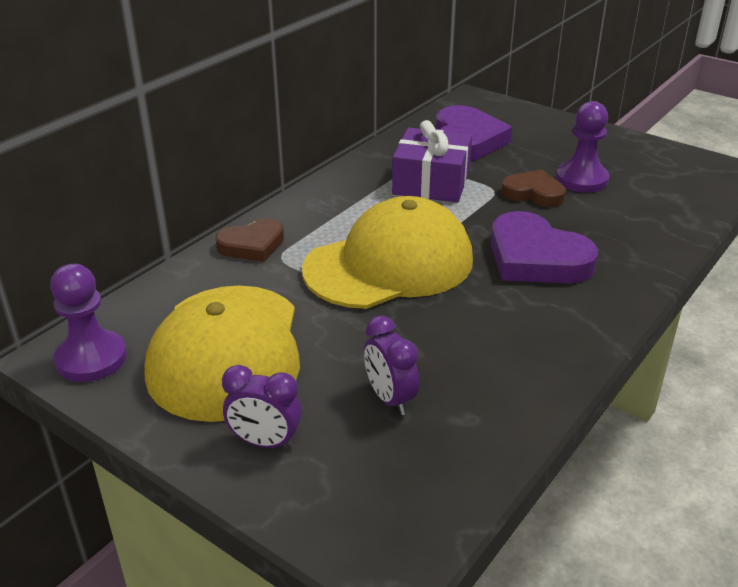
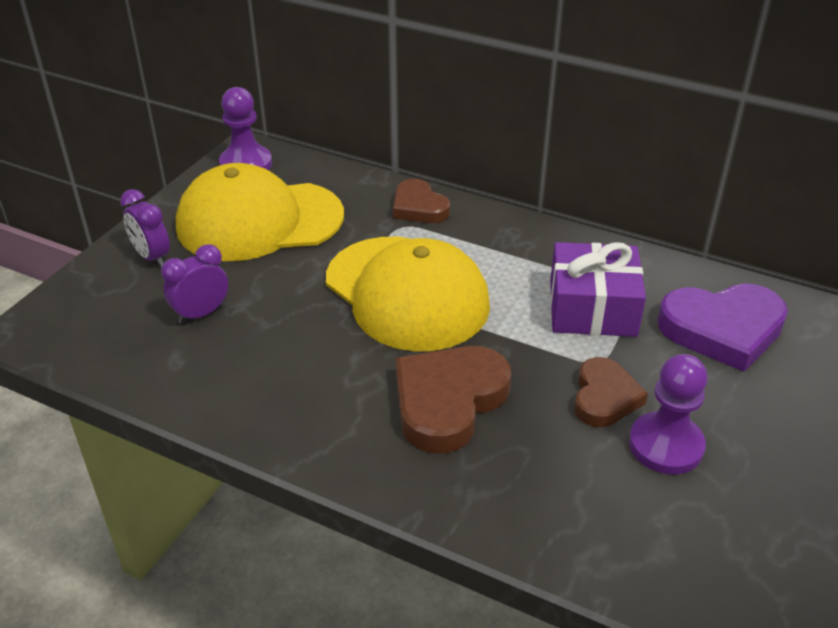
camera: 80 degrees right, 5 degrees up
purple clock [222,365,302,449] -> purple clock turned 45 degrees counterclockwise [120,189,170,267]
purple heart [490,211,598,284] -> brown heart [396,346,511,454]

